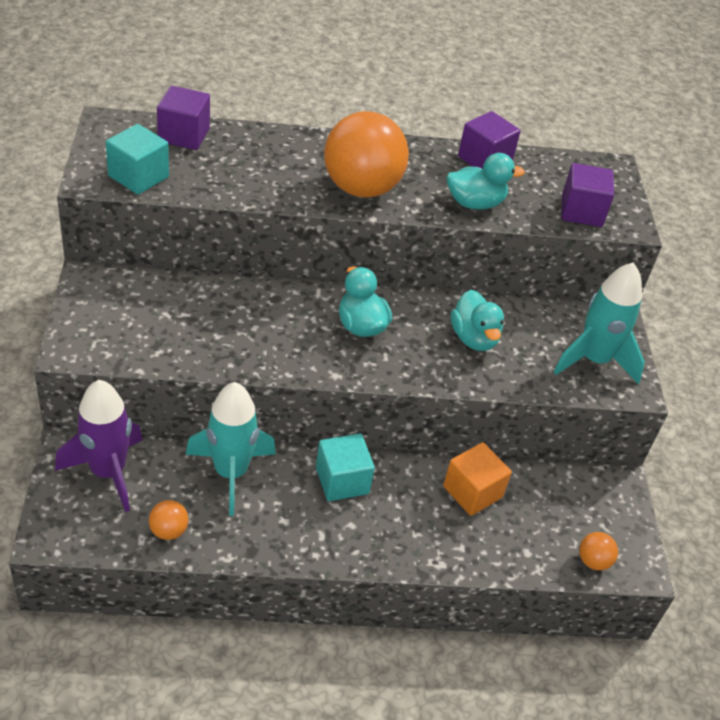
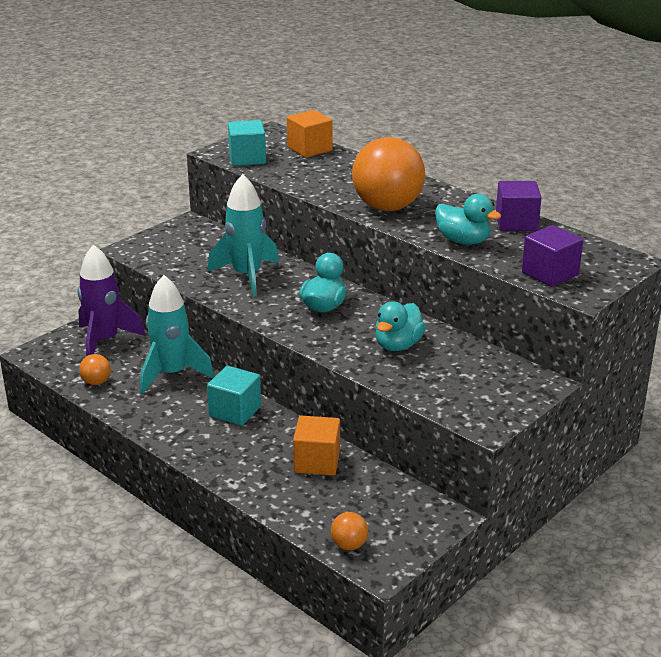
camera: 50 degrees right, 15 degrees down
purple cube [157,86,210,150] -> orange cube [287,110,333,158]
turquoise rocket [553,262,645,384] -> turquoise rocket moved to [208,174,279,297]

